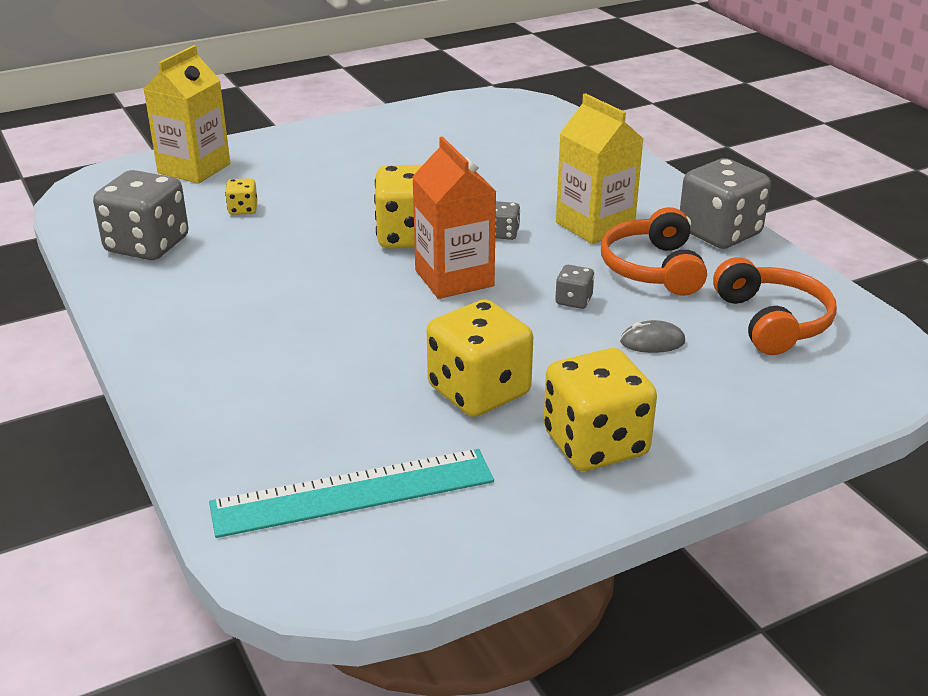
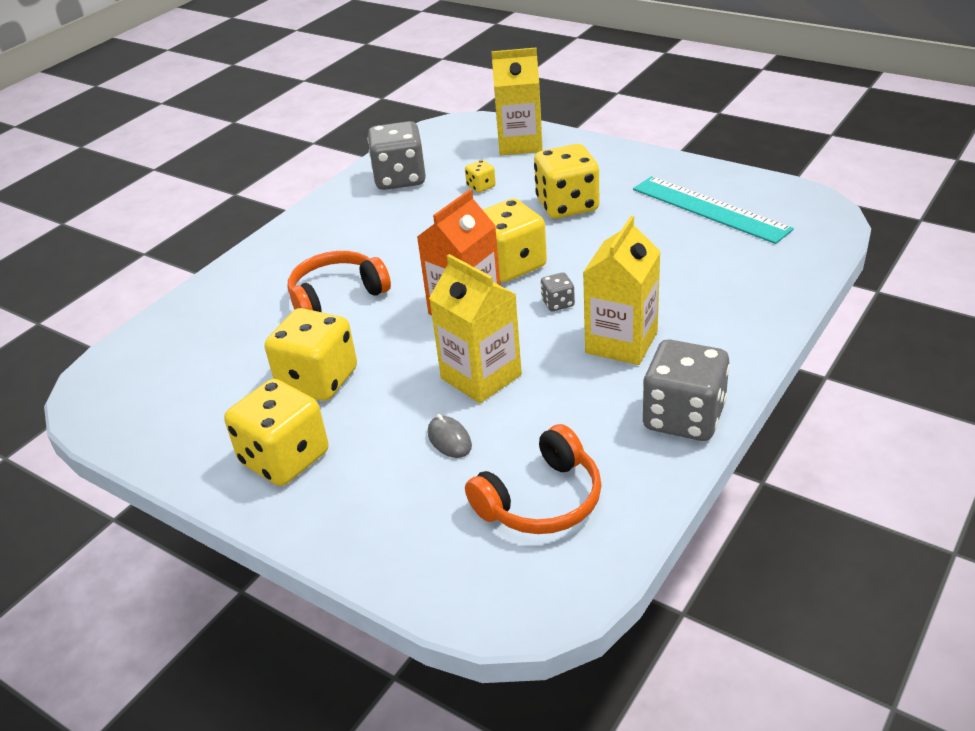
camera: 65 degrees right, 5 degrees up
turquoise ruler [209,449,494,538] -> turquoise ruler moved to [633,176,794,244]
grey dice [555,265,594,309] -> yellow carton [429,254,522,403]
orange headphones [601,207,707,296] -> orange headphones moved to [288,251,391,312]
none -> yellow dice [534,144,599,219]

